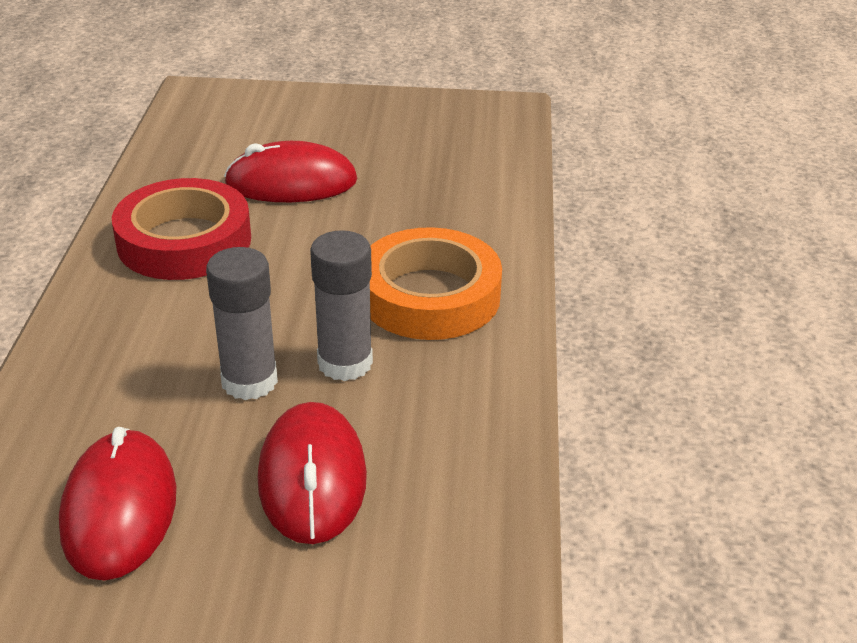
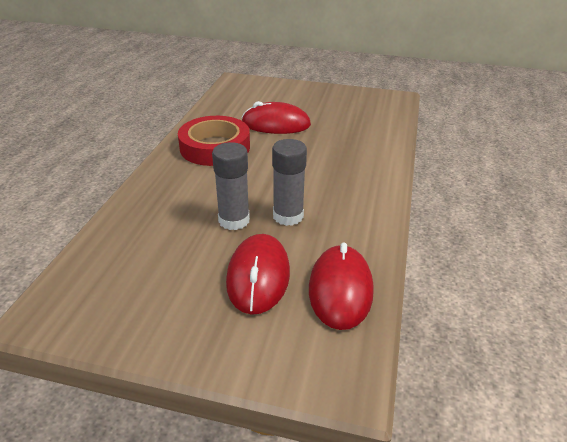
camera: 10 degrees right, 0 degrees up
red mouse [59,427,176,580] -> red mouse moved to [309,243,374,330]
orange tape [370,227,502,340] -> none

